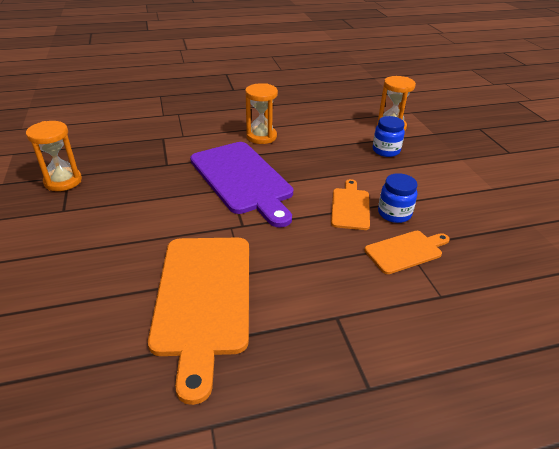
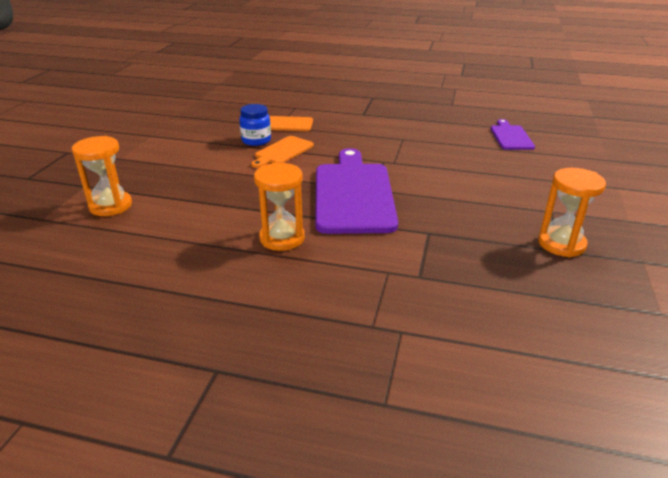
camera: 150 degrees left, 5 degrees down
orange cutting board [148,238,249,405] -> none
blue jar [373,116,405,157] -> none
none -> purple cutting board [491,119,535,150]

